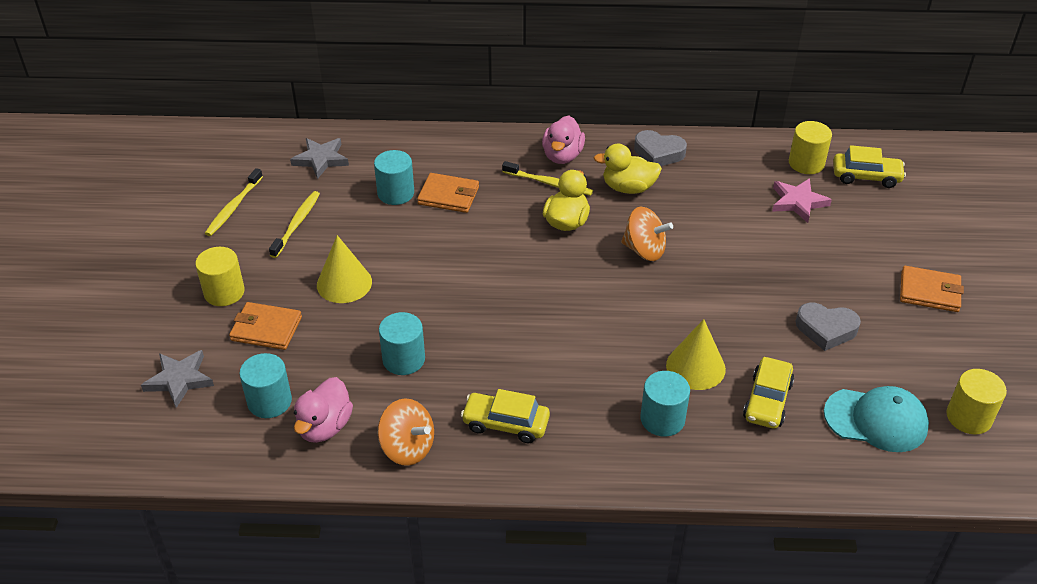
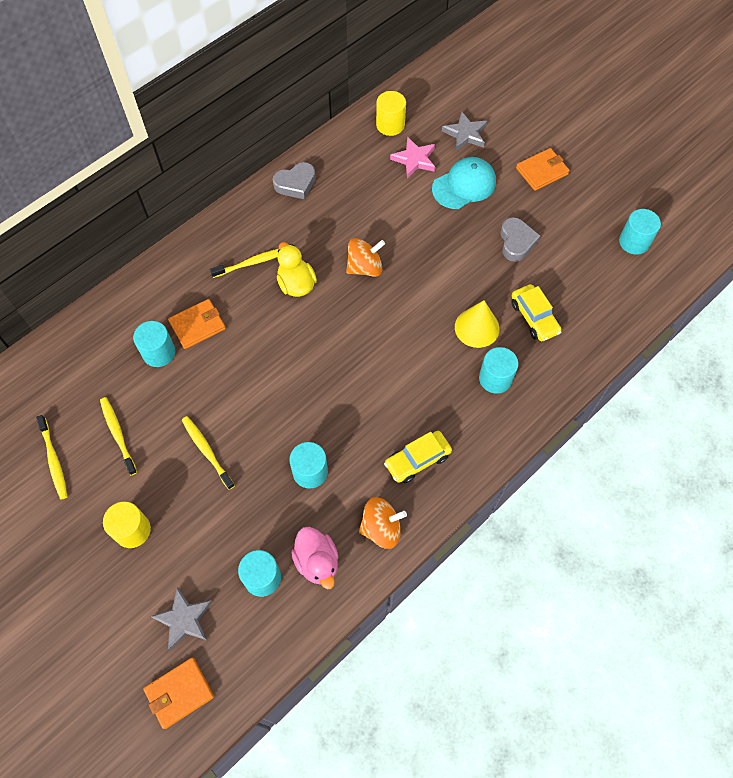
camera: 45 degrees left, 20 degrees up
orange wallet [229,302,302,350] -> orange wallet moved to [143,657,214,729]
grey star [290,138,349,179] -> grey star moved to [442,111,488,151]
yellow cone [317,235,372,303] -> yellow toothbrush [182,416,235,490]
pink duck [542,116,585,164] -> none
yellow duck [594,144,662,194] -> none
grey heart [796,303,861,351] -> grey heart turned 60 degrees counterclockwise [500,217,540,262]
turquoise cap [824,386,929,452] -> turquoise cap moved to [432,157,496,209]
yellow car [833,145,906,188] -> none
yellow cylinder [946,369,1007,435] -> turquoise cylinder [619,209,661,255]

